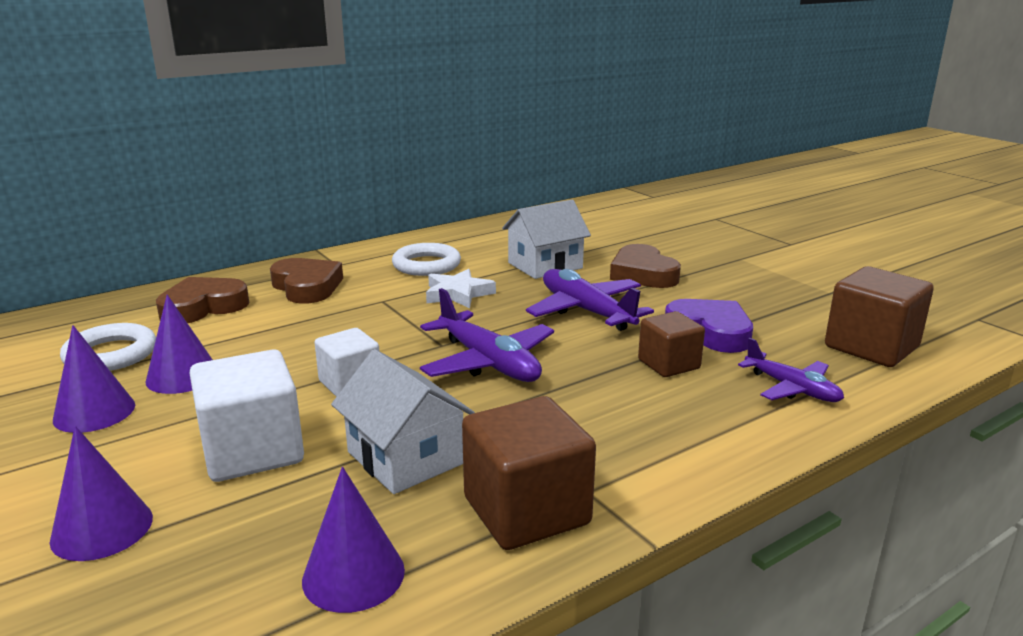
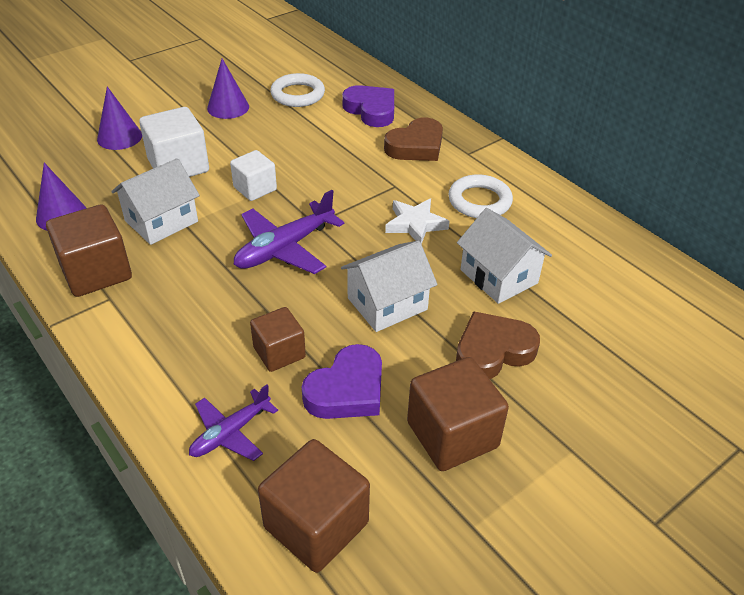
camera: 85 degrees right, 20 degrees up
purple cone [146,294,213,394] -> none
brown heart [156,277,249,323] -> purple heart [342,85,394,127]
purple plane [526,269,654,331] -> white house [341,240,438,332]
none -> brown cube [407,357,509,471]

